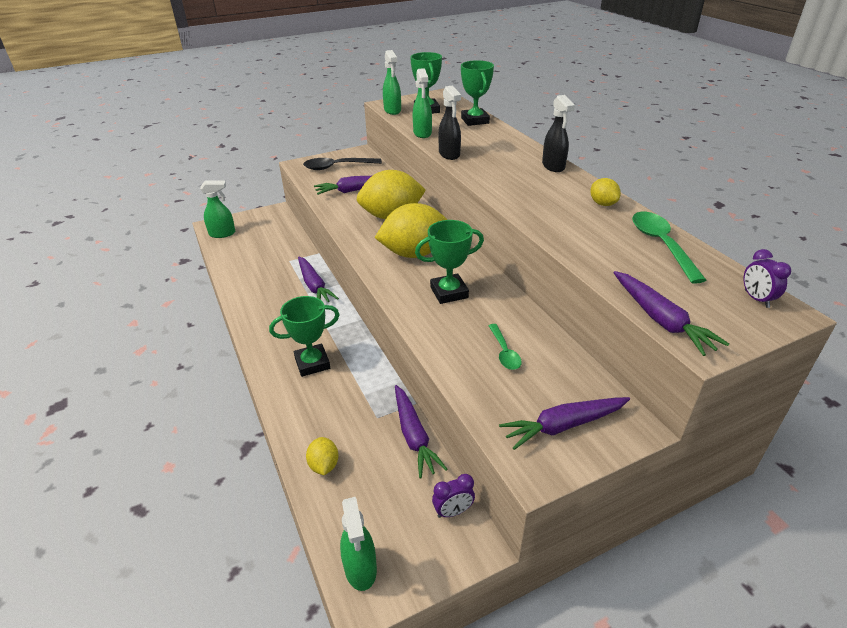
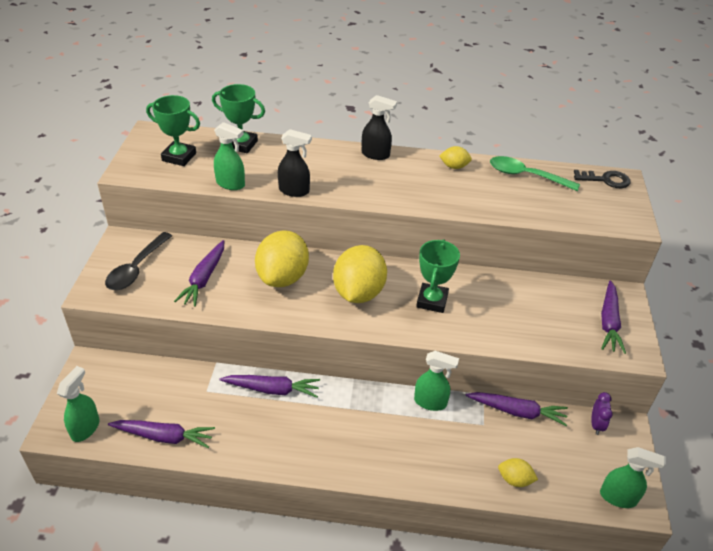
camera: 60 degrees left, 5 degrees up
green trophy [269,296,340,377] -> none
green spray bottle [383,50,401,115] -> green spray bottle moved to [414,351,459,411]
green spoon [489,324,522,370] -> none
purple carrot [614,271,729,356] -> purple carrot moved to [108,420,215,448]
purple clock [743,249,791,308] -> black key [574,170,631,188]

